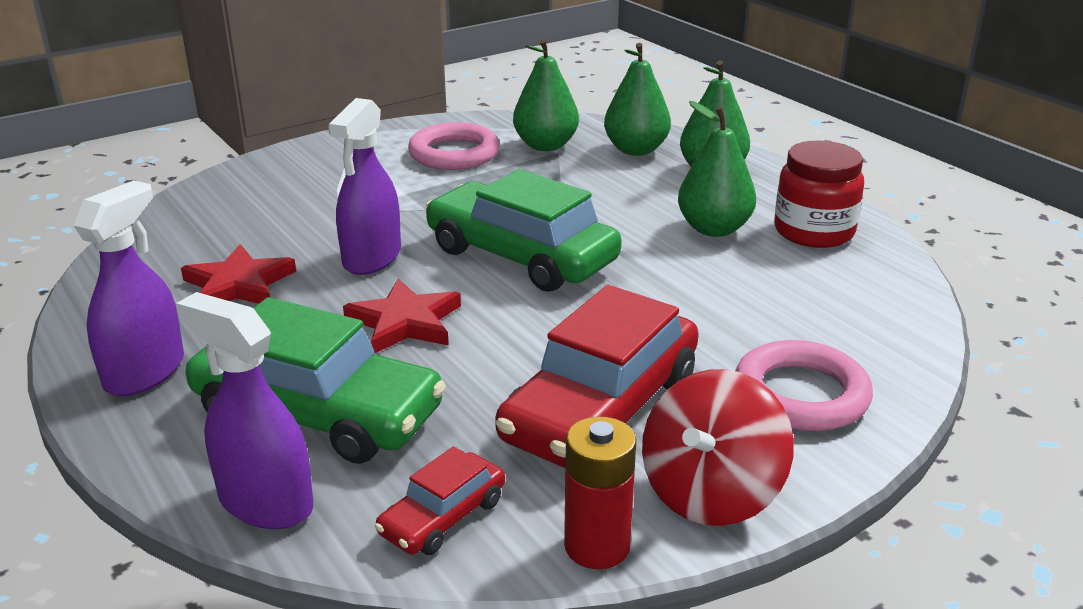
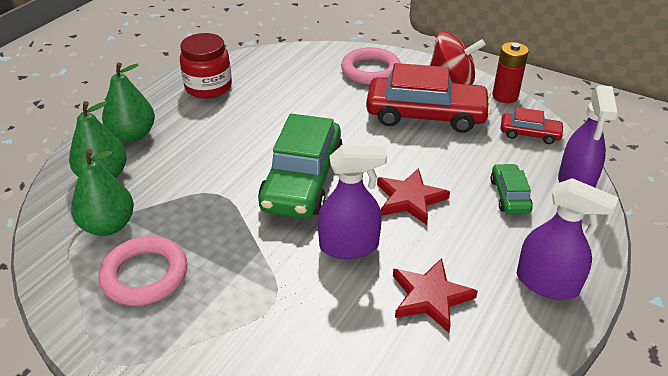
camera: 115 degrees left, 10 degrees up
purple spray bottle [73,180,184,396] -> purple spray bottle turned 150 degrees counterclockwise [517,178,619,300]
green car [186,297,446,464] -> green car [490,164,533,214], size x0.49
green pear [678,101,756,237] -> none

